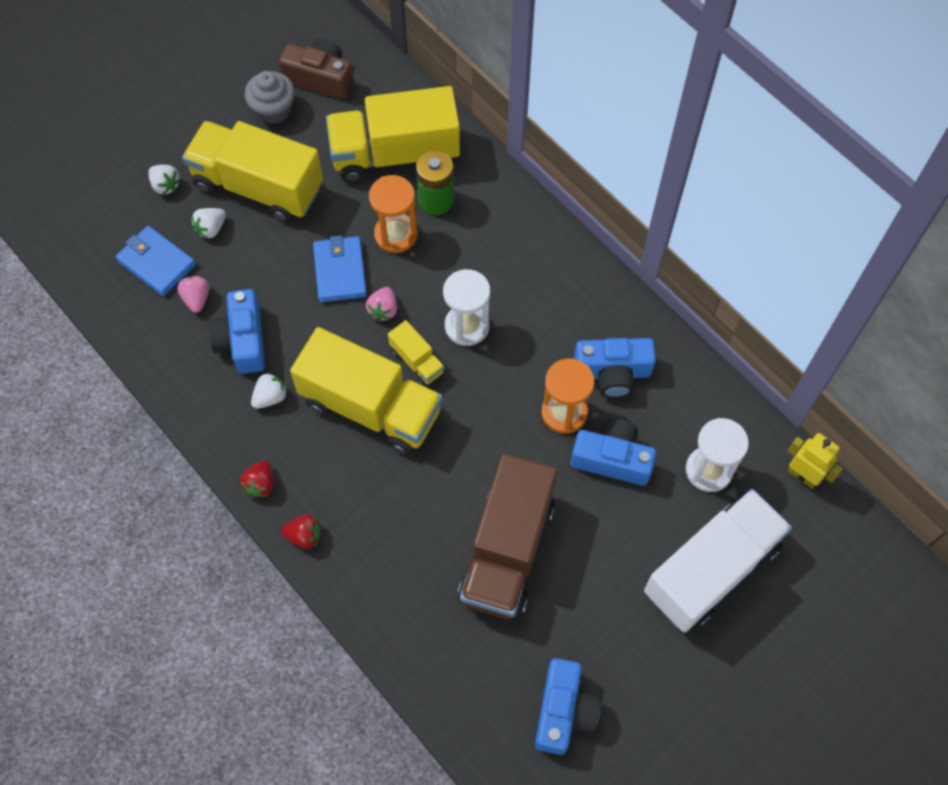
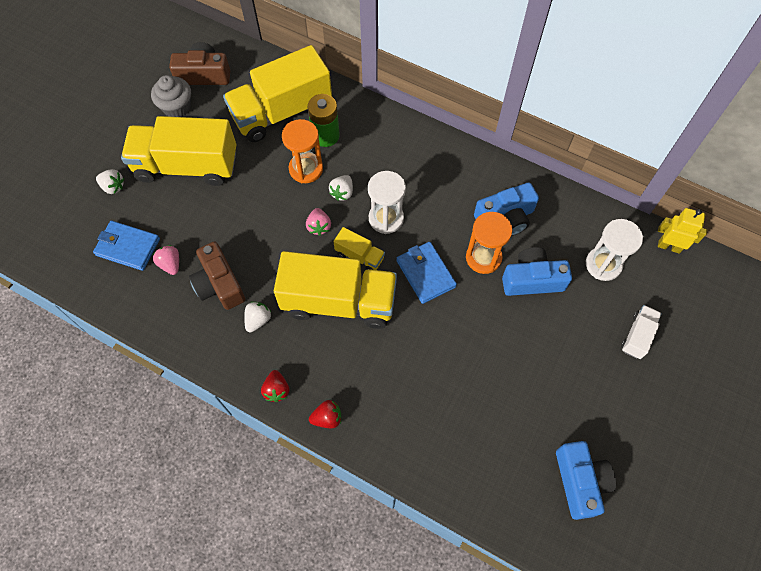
camera: 20 degrees left, 0 degrees up
white strawberry [192,208,226,238] -> white strawberry moved to [329,175,353,201]
blue camera [208,289,265,374] -> brown camera [189,242,245,310]
blue wallet [313,235,367,302] -> blue wallet moved to [396,242,457,304]
brown truck [458,454,557,619] -> none
white truck [644,489,792,633] -> white truck [621,305,662,359], size x0.45

